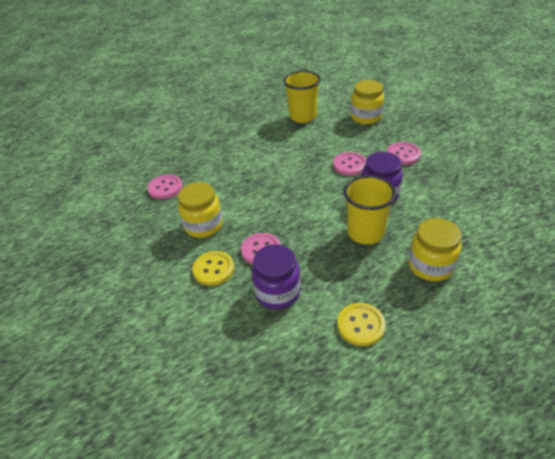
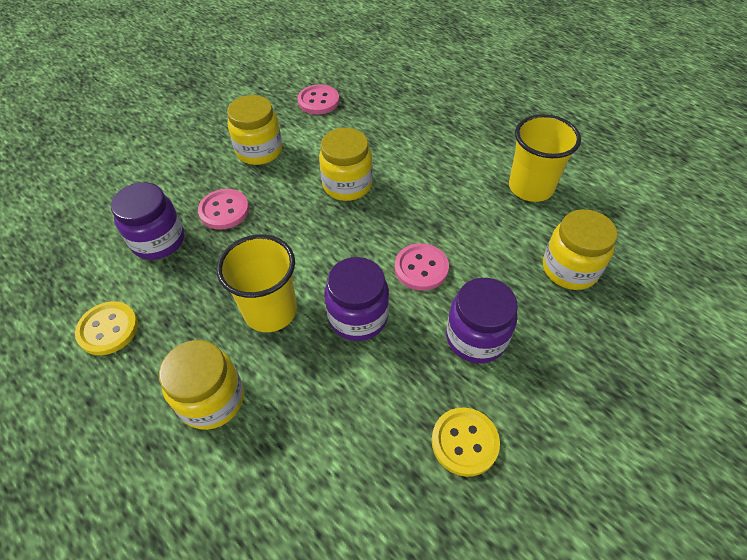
camera: 70 degrees right, 10 degrees up
yellow button [192,251,234,286] -> yellow button moved to [432,408,500,477]
pink button [387,142,421,165] -> purple jar [446,278,518,363]
none -> yellow jar [319,128,373,201]

